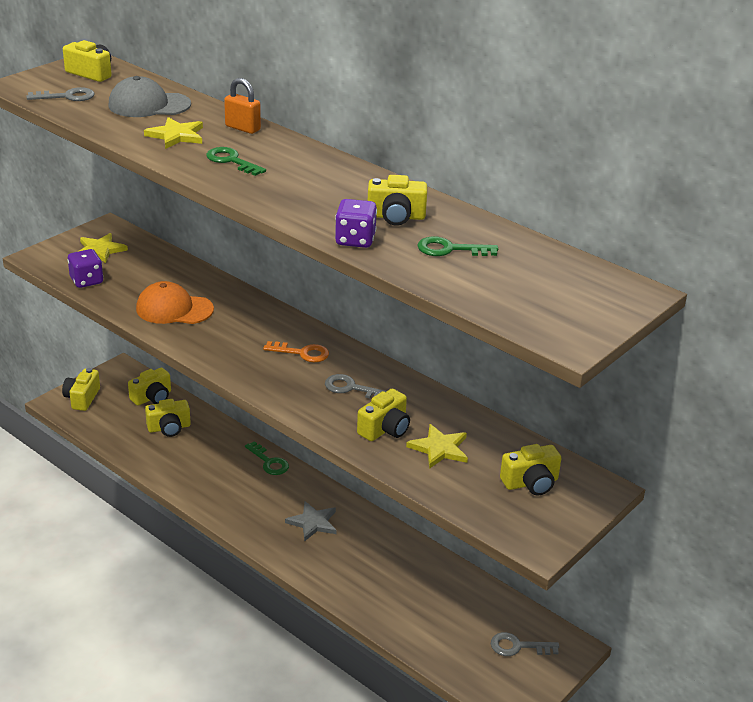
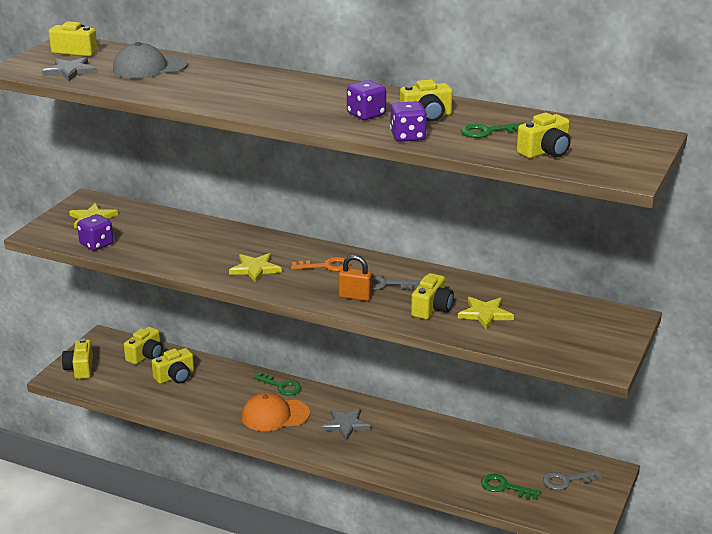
camera: 15 degrees left, 5 degrees down
grey key [26,87,95,101] -> grey star [42,57,97,81]
orange cap [136,281,214,324] -> orange cap moved to [241,392,310,431]
yellow star [144,117,203,149] -> yellow star moved to [229,253,282,283]
green key [206,147,266,176] -> green key moved to [481,474,541,500]
orange padlock [224,78,261,134] -> orange padlock moved to [339,255,372,301]
yellow camera [500,444,561,496] -> yellow camera moved to [517,113,571,158]
none -> purple dice [347,80,386,120]

